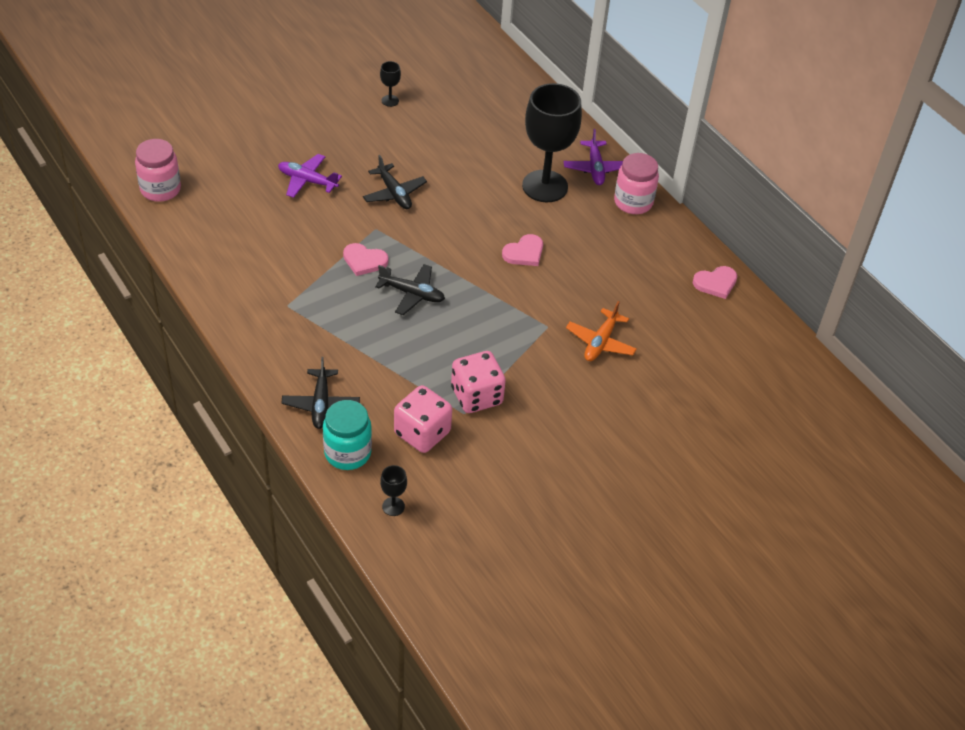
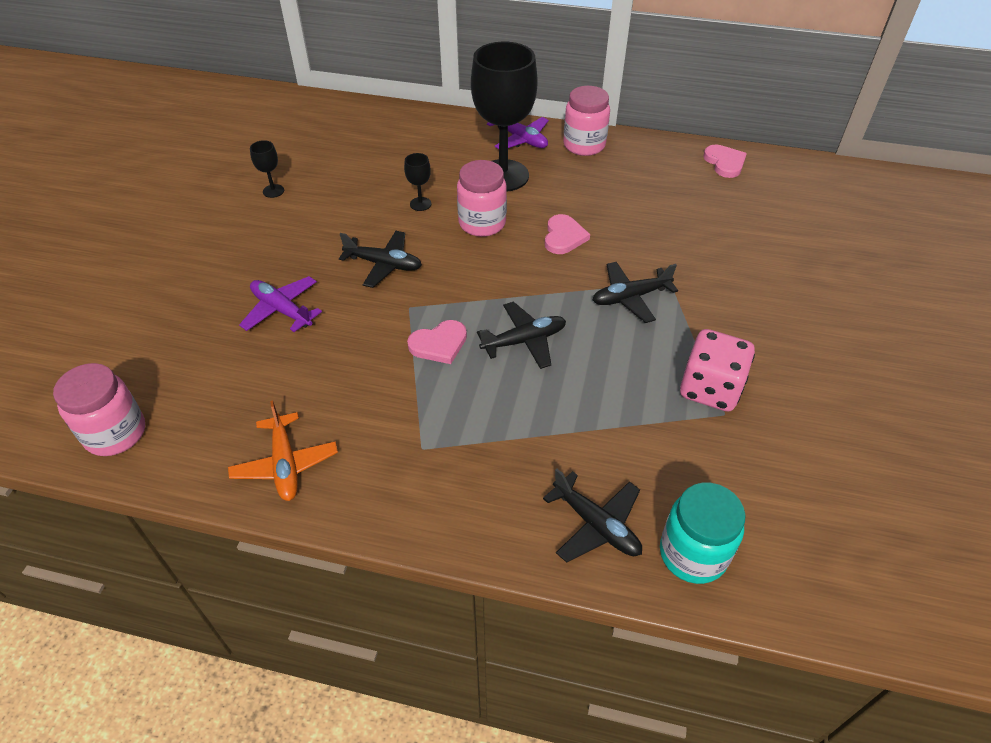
camera: 40 degrees left, 0 degrees up
purple plane [278,154,342,198] -> purple plane turned 60 degrees clockwise [239,276,322,332]
black goblet [380,465,407,516] -> black goblet moved to [404,153,431,211]
pink dice [394,385,452,453] -> none
orange plane [566,301,637,361] -> orange plane moved to [228,400,338,501]
pink heart [693,266,737,299] -> pink heart turned 45 degrees counterclockwise [703,144,747,178]
none -> pink jar [457,160,507,237]
none -> black plane [593,262,678,323]

